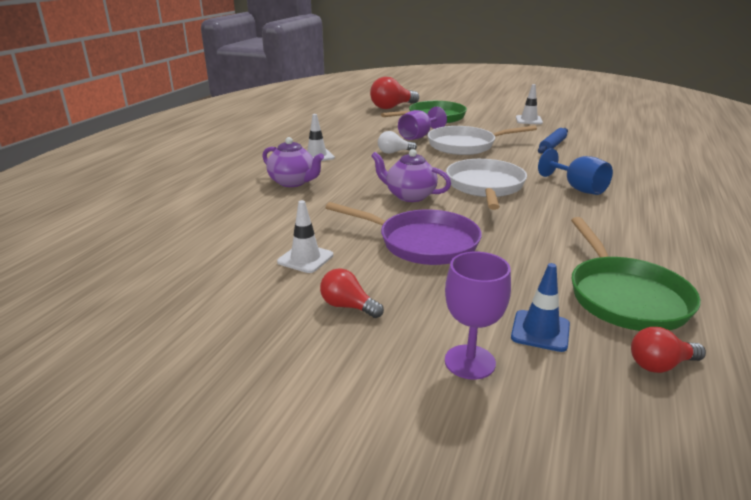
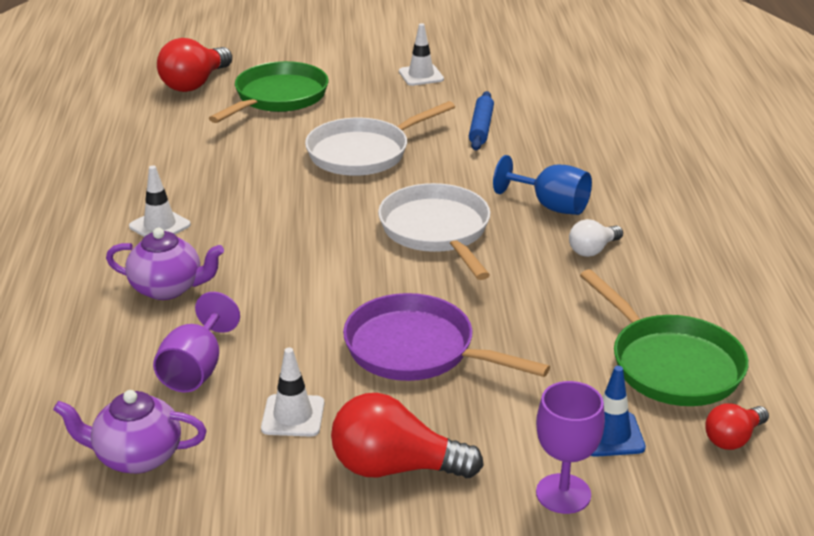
camera: 25 degrees left, 5 degrees up
red light bulb [320,268,384,318] -> red light bulb [331,393,484,478], size x1.77
purple pan [325,202,482,265] -> purple pan turned 150 degrees counterclockwise [343,293,550,381]
purple teapot [371,149,451,202] -> purple teapot moved to [53,390,207,474]
white light bulb [378,131,417,154] -> white light bulb moved to [569,219,623,257]
purple goblet [398,107,447,140] -> purple goblet moved to [153,292,240,392]

